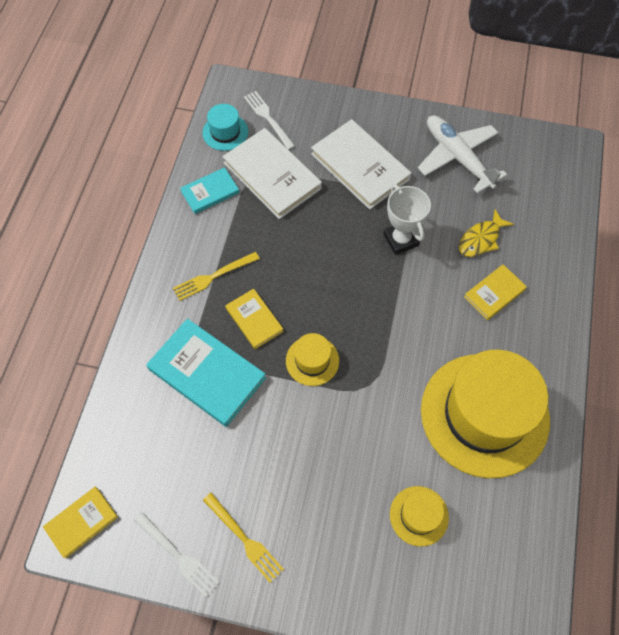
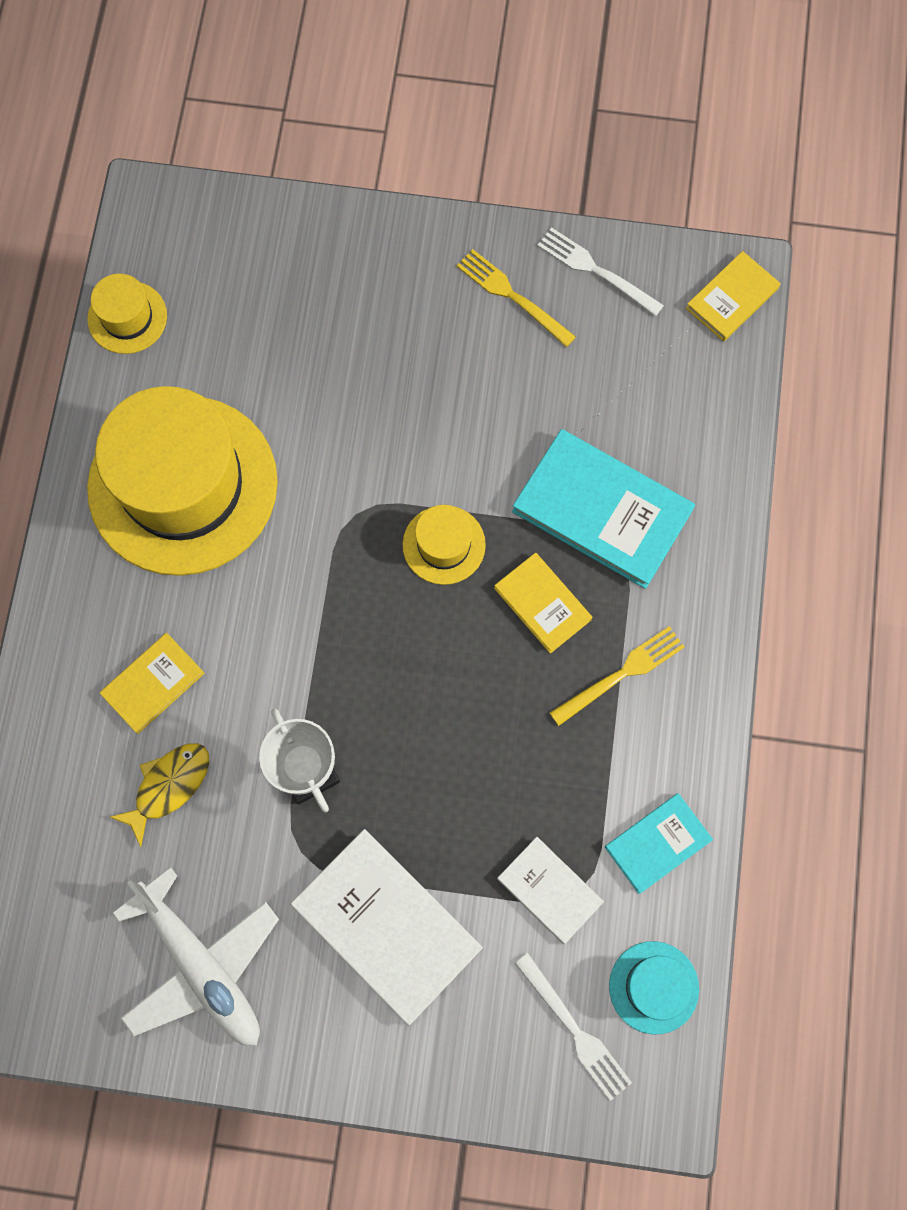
camera: 175 degrees right, 10 degrees up
white book [222,128,322,219] -> white book [497,837,604,944], size x0.56
yellow hat [390,486,449,547] -> yellow hat moved to [87,274,167,354]

